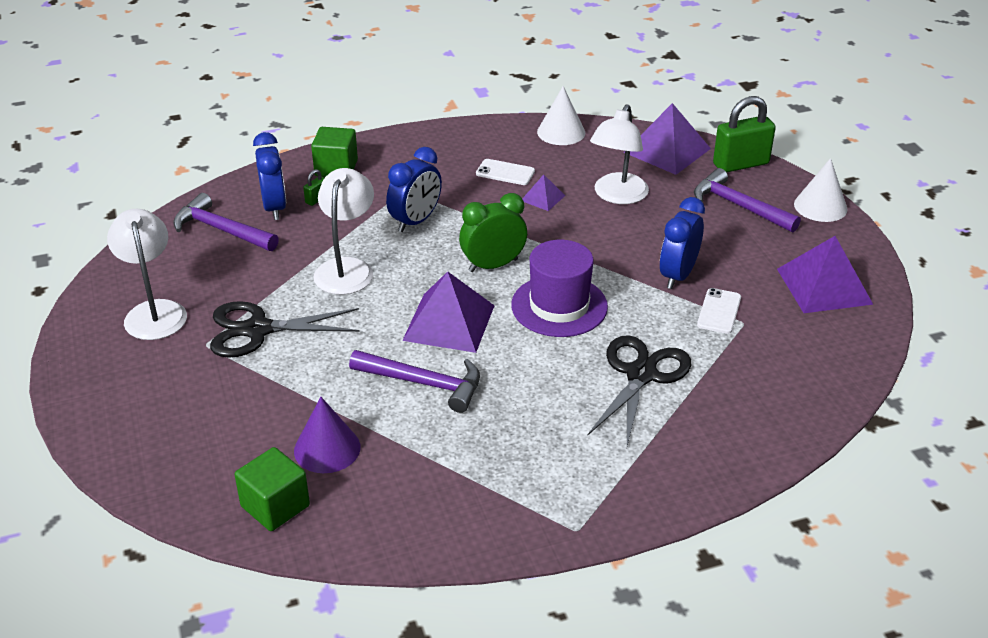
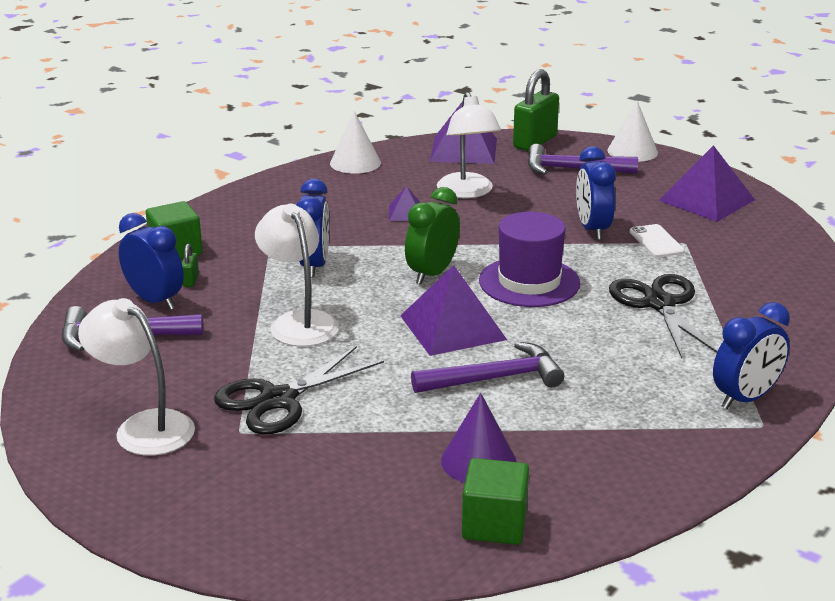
camera: 35 degrees left, 10 degrees down
white phone [476,159,535,185] -> none
none -> blue clock [713,302,790,409]

